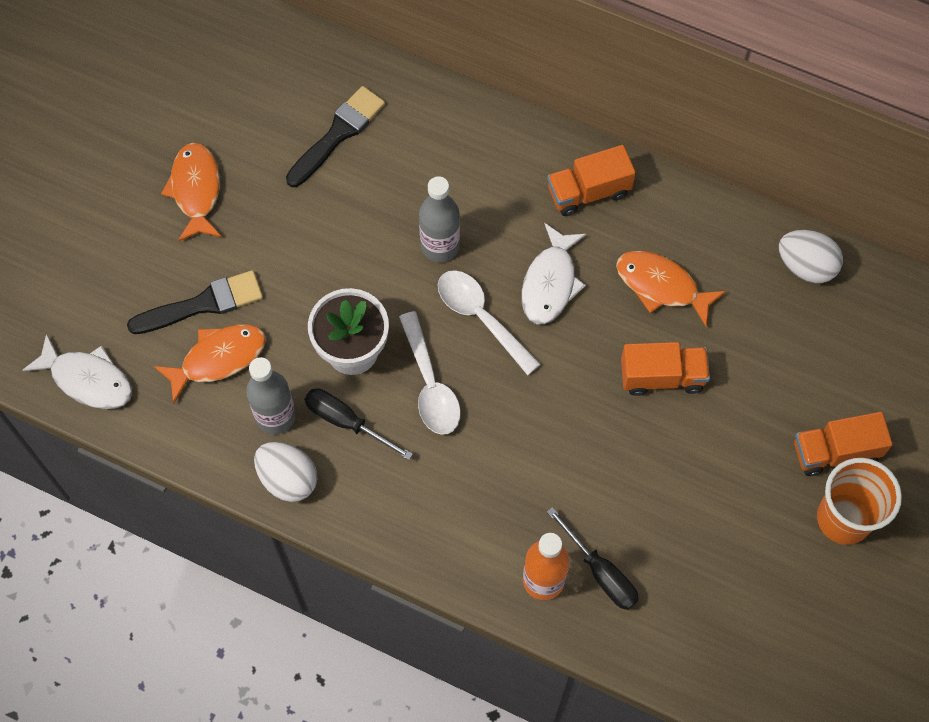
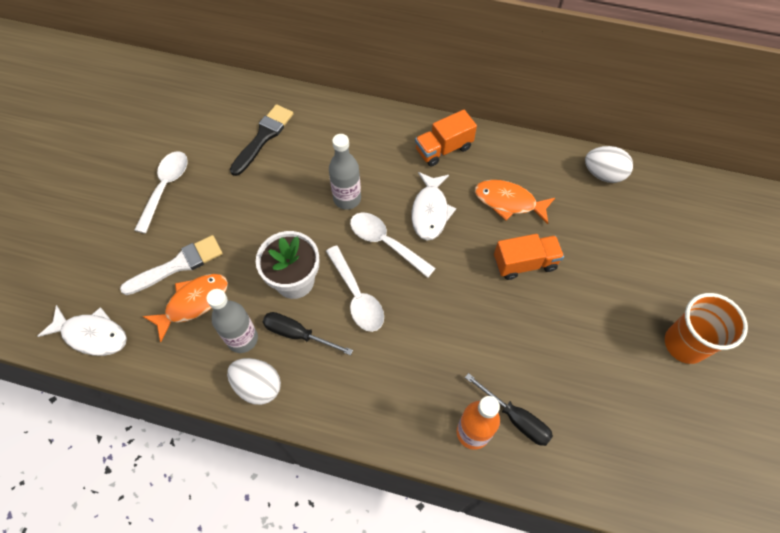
camera: 10 degrees left, 5 degrees down
black brush [127,270,263,334] -> white brush [120,235,223,295]
orange fish [161,142,222,242] -> white spoon [134,151,188,234]
orange truck [794,412,893,476] -> none

